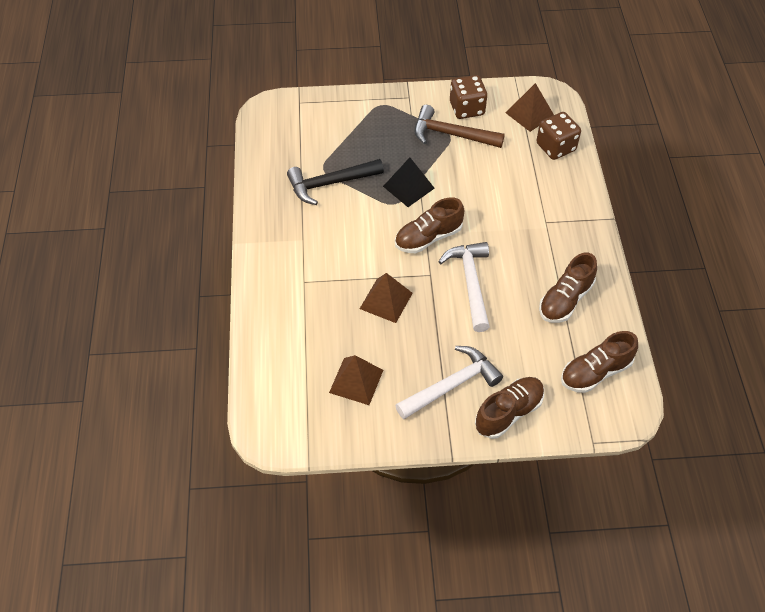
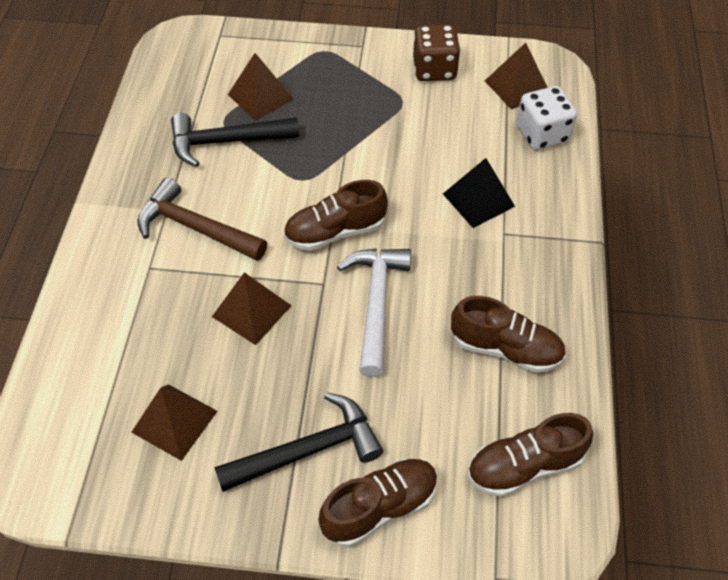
camera: 10 degrees right, 0 degrees up
black pyramid [383,157,435,207] -> black pyramid moved to [443,158,515,228]
white hammer [395,346,503,419] -> black hammer [214,392,383,492]
brown hammer [414,105,505,148] -> brown hammer moved to [137,177,267,261]
brown dice [536,112,581,160] -> white dice [516,86,577,150]
brown shoe [539,253,597,323] -> brown shoe turned 120 degrees counterclockwise [451,296,566,373]
none -> brown pyramid [228,53,293,121]

